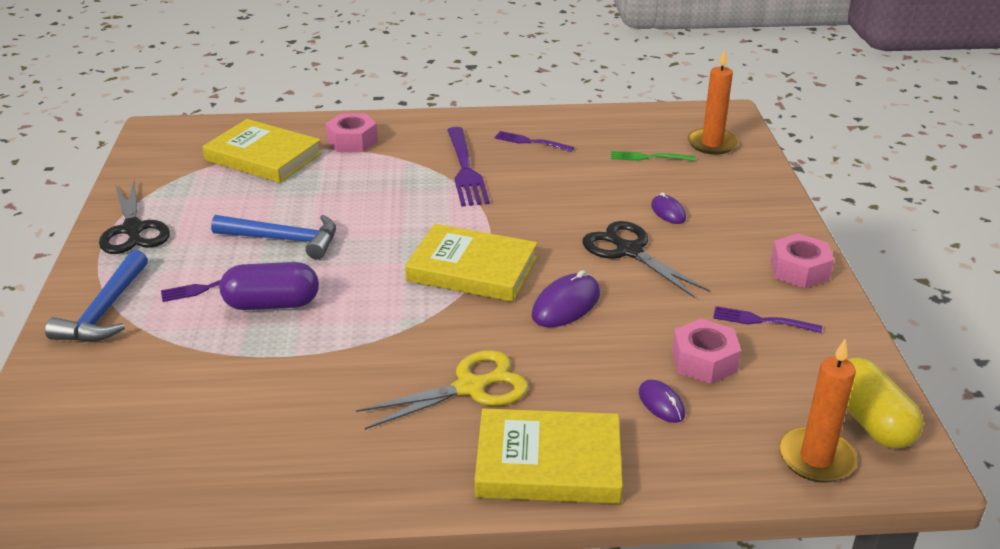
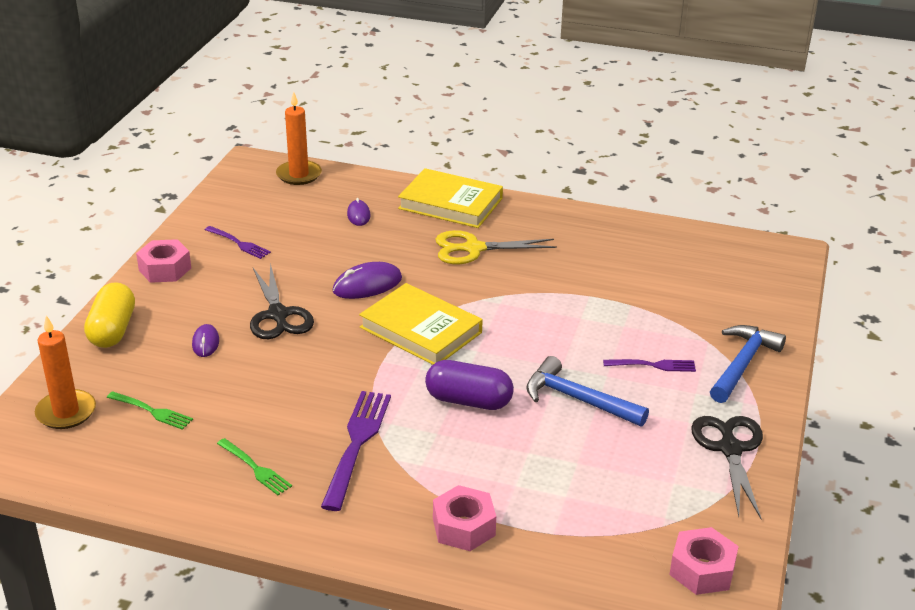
camera: 160 degrees left, 0 degrees up
yellow book [202,119,322,183] -> none
purple capsule [220,262,319,310] -> purple capsule moved to [425,360,514,410]
purple fork [494,131,574,152] -> green fork [217,438,292,495]
pink nut [672,319,741,384] -> pink nut moved to [669,527,739,595]
yellow capsule [846,357,923,449] -> yellow capsule moved to [84,282,135,348]

